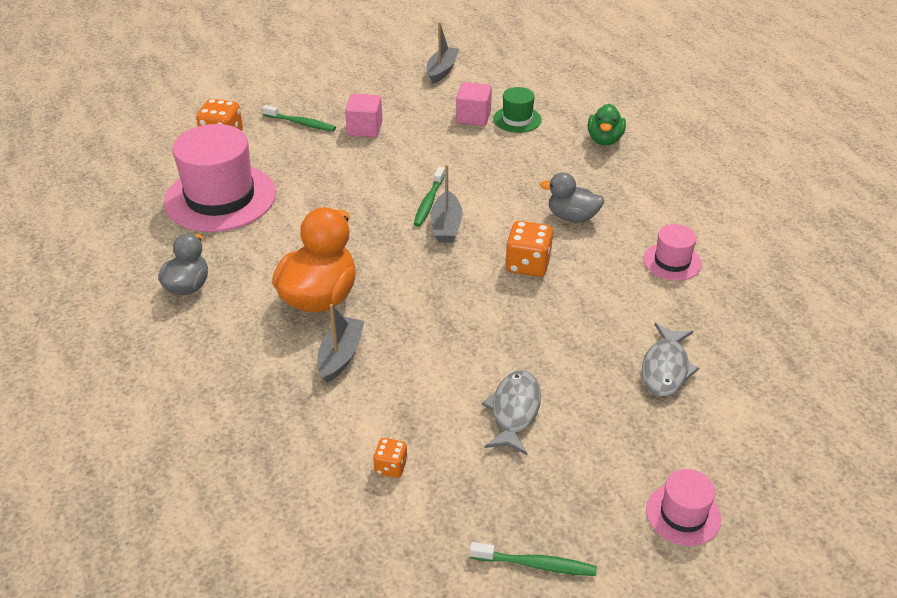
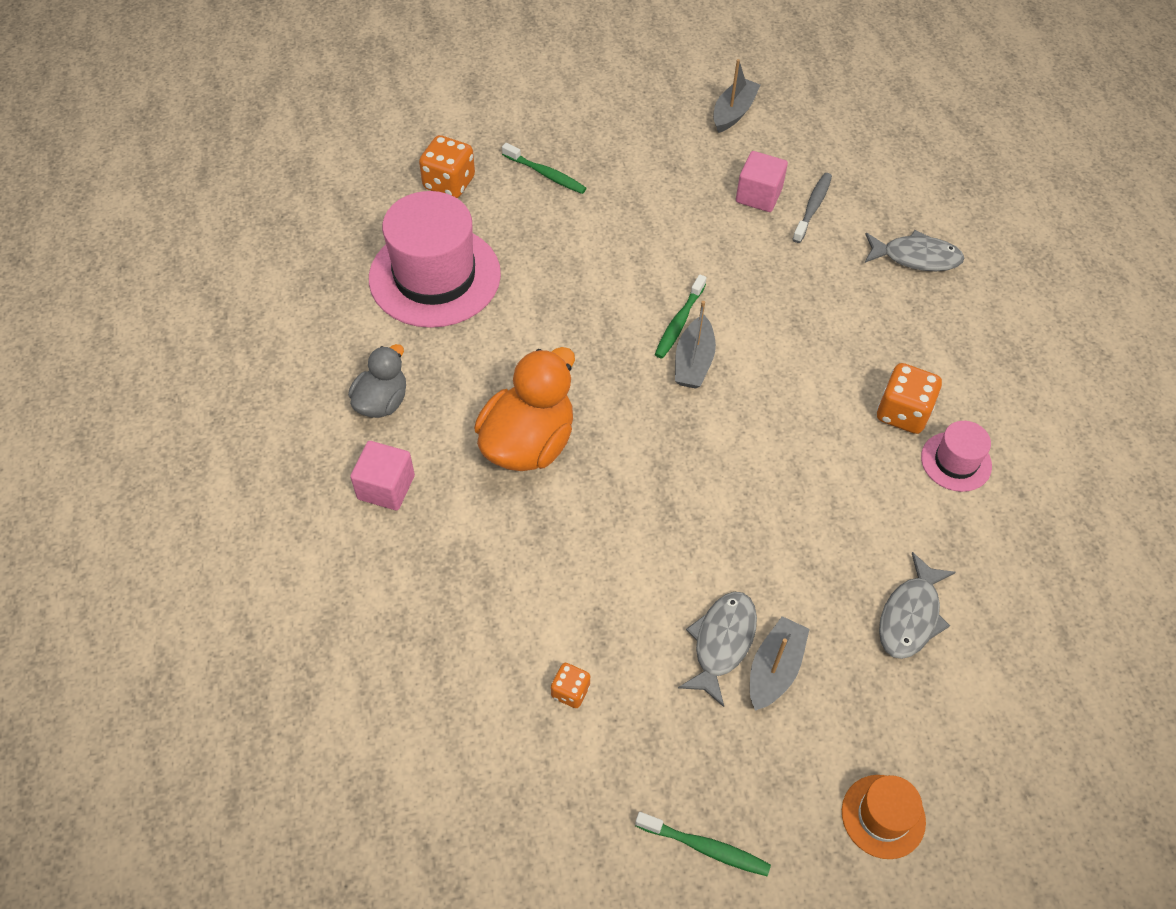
camera: 10 degrees right, 15 degrees up
grey boat [317,304,365,383] -> grey boat moved to [750,616,810,711]
pink cube [345,94,382,137] -> pink cube moved to [350,441,415,510]
green hat [493,87,542,133] -> grey toothbrush [792,173,832,243]
orange dice [505,221,553,277] -> orange dice moved to [877,363,942,434]
grey duck [540,172,604,223] -> none
green duck [588,104,626,145] -> grey fish [865,230,964,271]
pink hat [646,469,721,546] -> orange hat [842,775,926,859]

